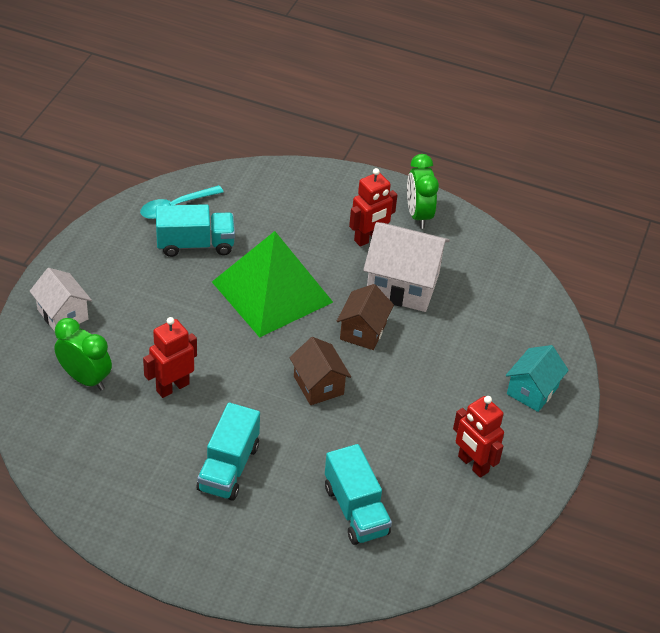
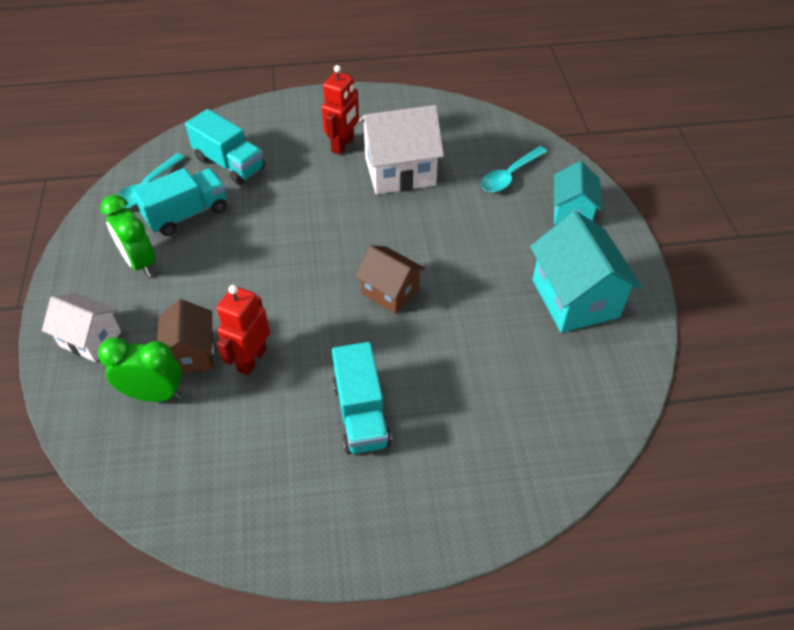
camera: 25 degrees left, 5 degrees up
green pyramid [212,231,333,337] -> none
turquoise truck [325,444,392,545] -> turquoise truck moved to [185,109,265,185]
brown house [336,284,394,350] -> brown house moved to [157,299,214,373]
green clock [407,154,439,229] -> green clock moved to [101,195,156,277]
red robot [453,396,504,478] -> turquoise house [530,211,643,333]
none -> turquoise spoon [481,146,547,192]

